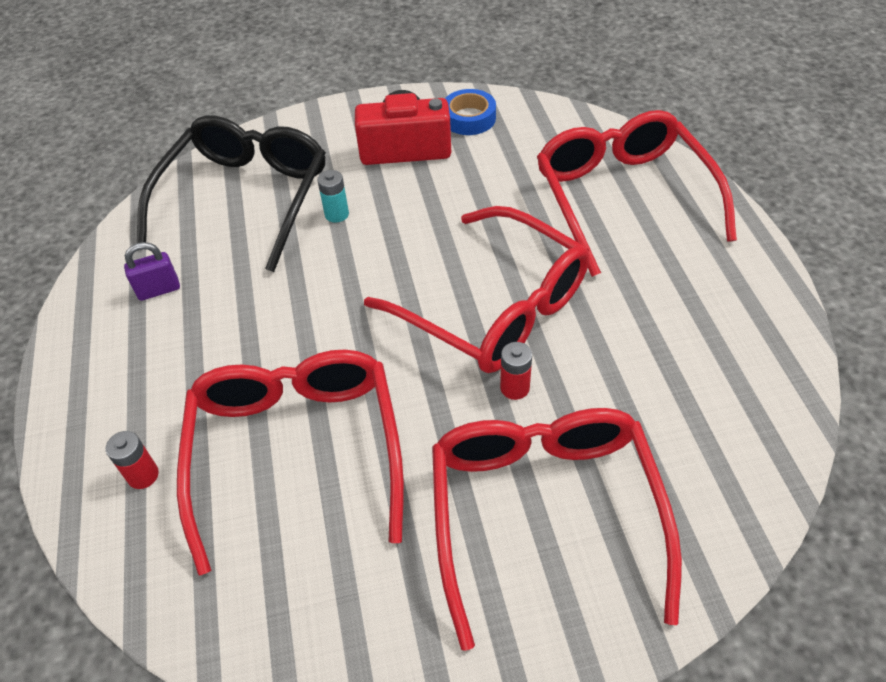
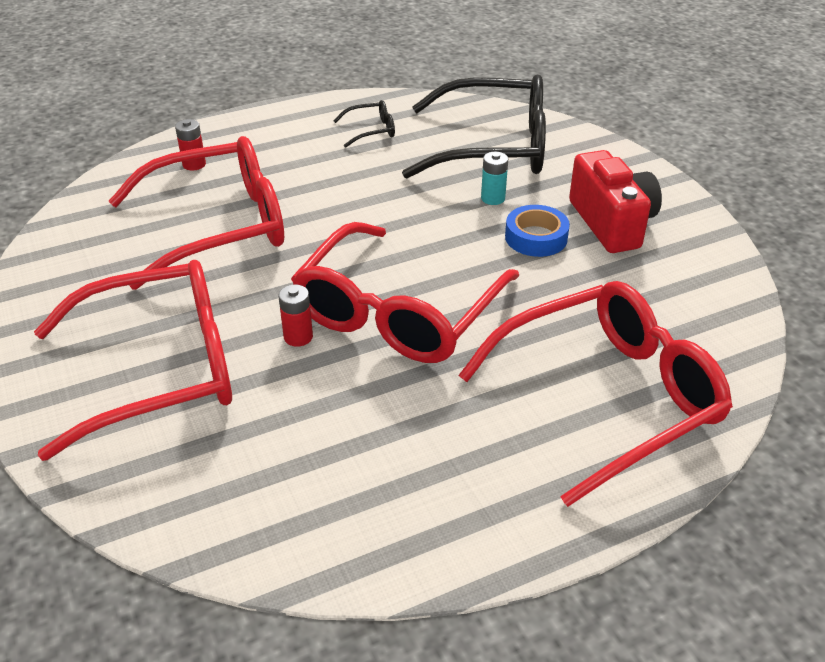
camera: 75 degrees right, 10 degrees down
purple padlock [124,242,180,301] -> black glasses [333,100,395,148]
blue tape [445,89,496,135] -> blue tape moved to [505,205,570,257]

